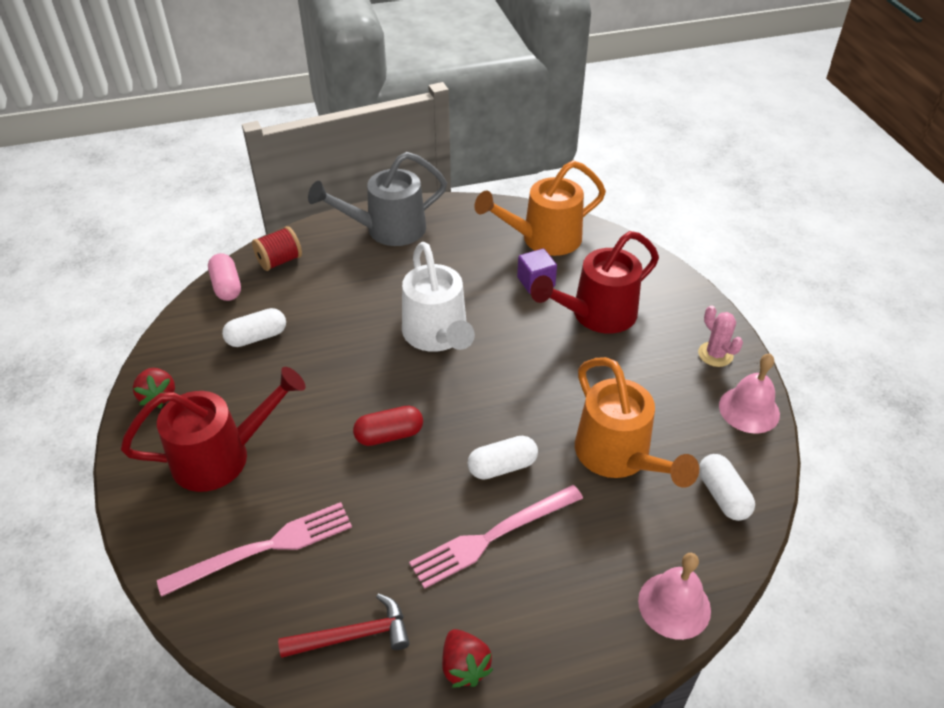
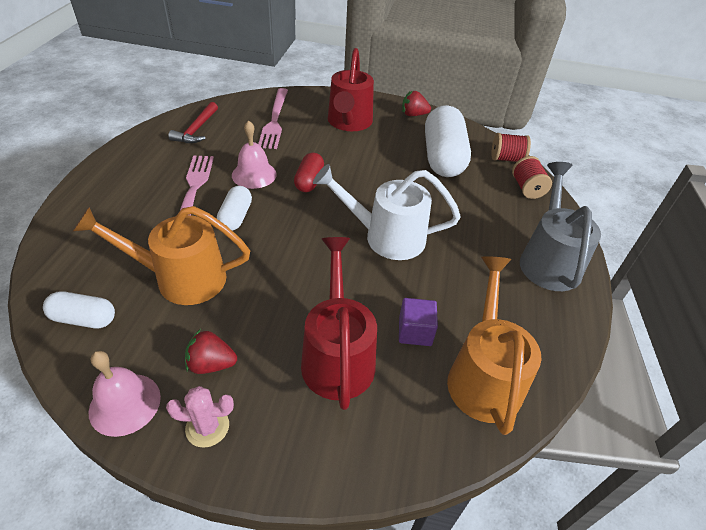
camera: 115 degrees right, 0 degrees up
pink capsule [208,253,241,301] -> red spool [491,133,531,162]
white capsule [222,308,286,347] -> white capsule [425,105,471,177], size x1.95
red strawberry [442,629,493,688] -> red strawberry moved to [185,329,237,374]
pink bell [638,553,711,640] -> pink bell moved to [232,120,277,189]

